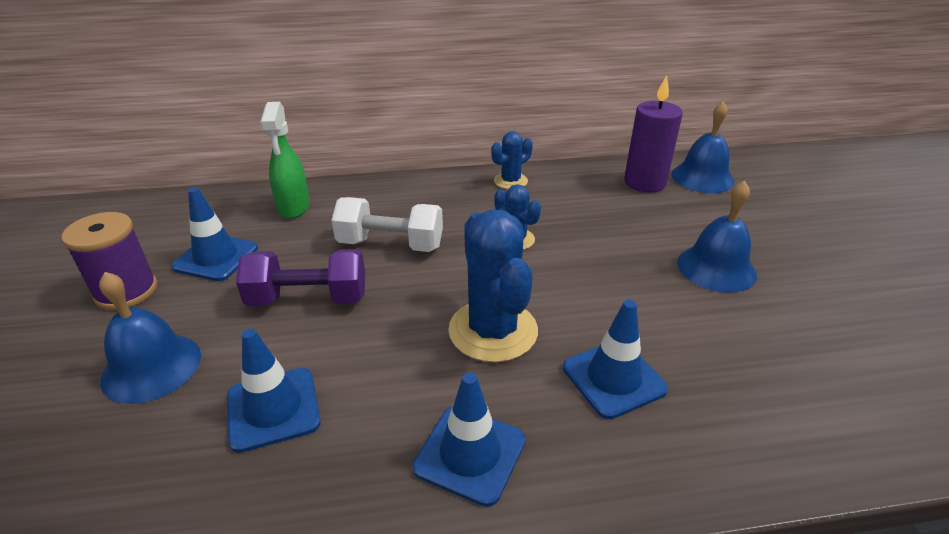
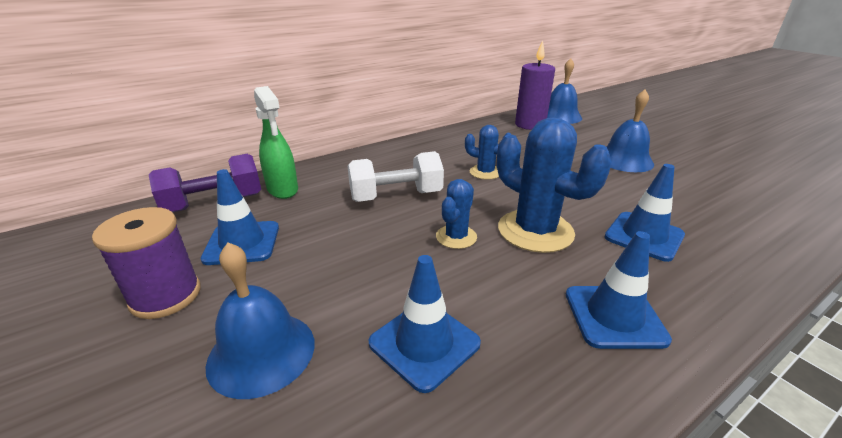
camera: 25 degrees left, 5 degrees down
purple dumbbell [236,249,365,306] -> purple dumbbell moved to [149,154,261,212]
blue cactus [491,131,533,189] -> blue cactus moved to [436,179,477,249]

